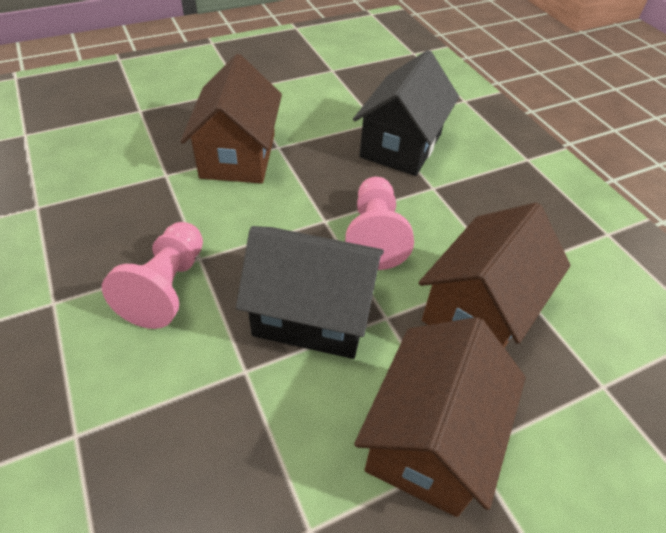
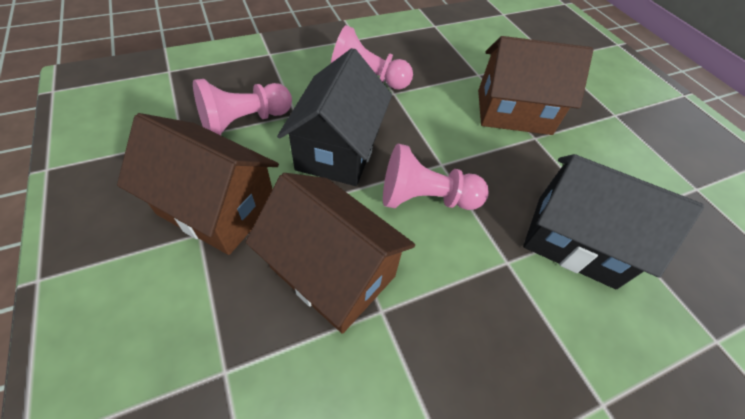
camera: 90 degrees right, 5 degrees up
none -> pink pawn [193,79,292,135]

